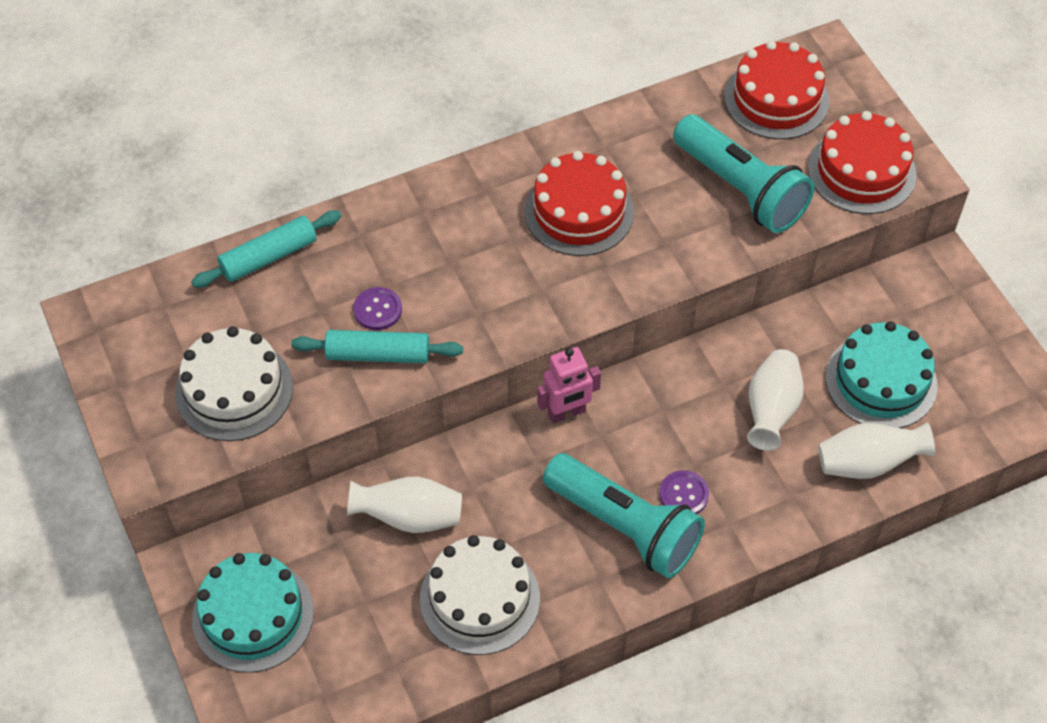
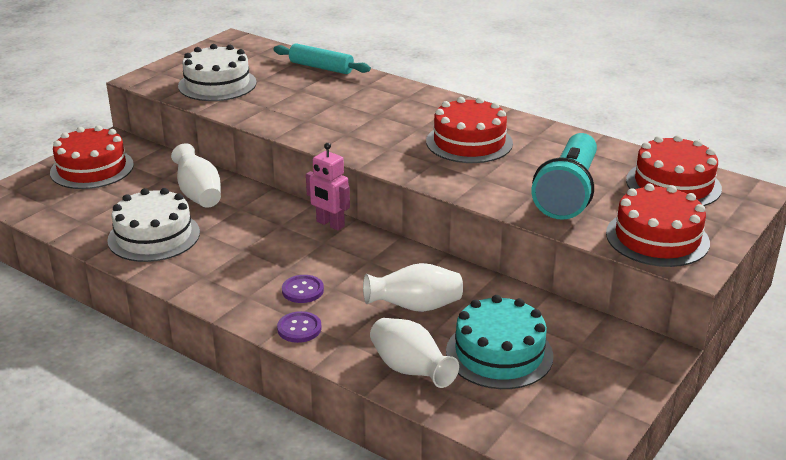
camera: 60 degrees right, 25 degrees down
turquoise cake [192,553,314,673] -> red cake [50,125,134,189]
turquoise rolling pin [291,330,463,363] -> none
purple button [353,287,402,330] -> purple button moved to [277,311,321,343]
turquoise flashlight [543,453,705,578] -> none

